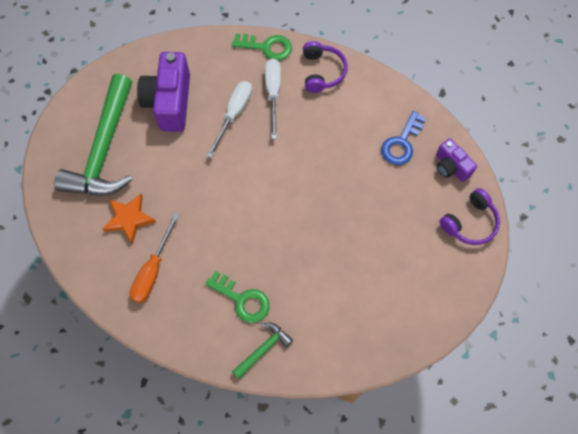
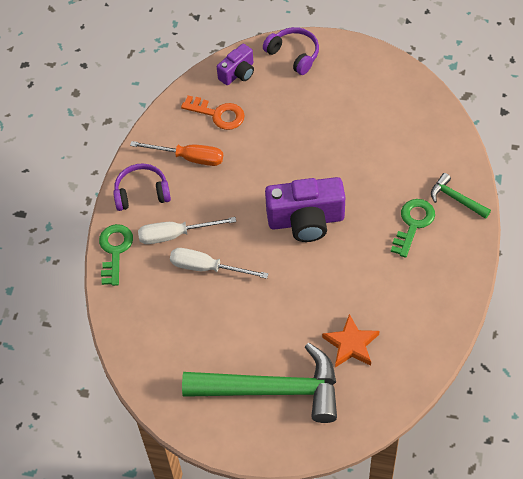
camera: 95 degrees left, 10 degrees down
orange screwdriver [130,213,179,303] -> orange screwdriver moved to [130,141,223,166]
purple camera [137,52,190,132] -> purple camera moved to [265,177,345,242]
blue key [381,111,426,165] -> orange key [181,96,245,130]

